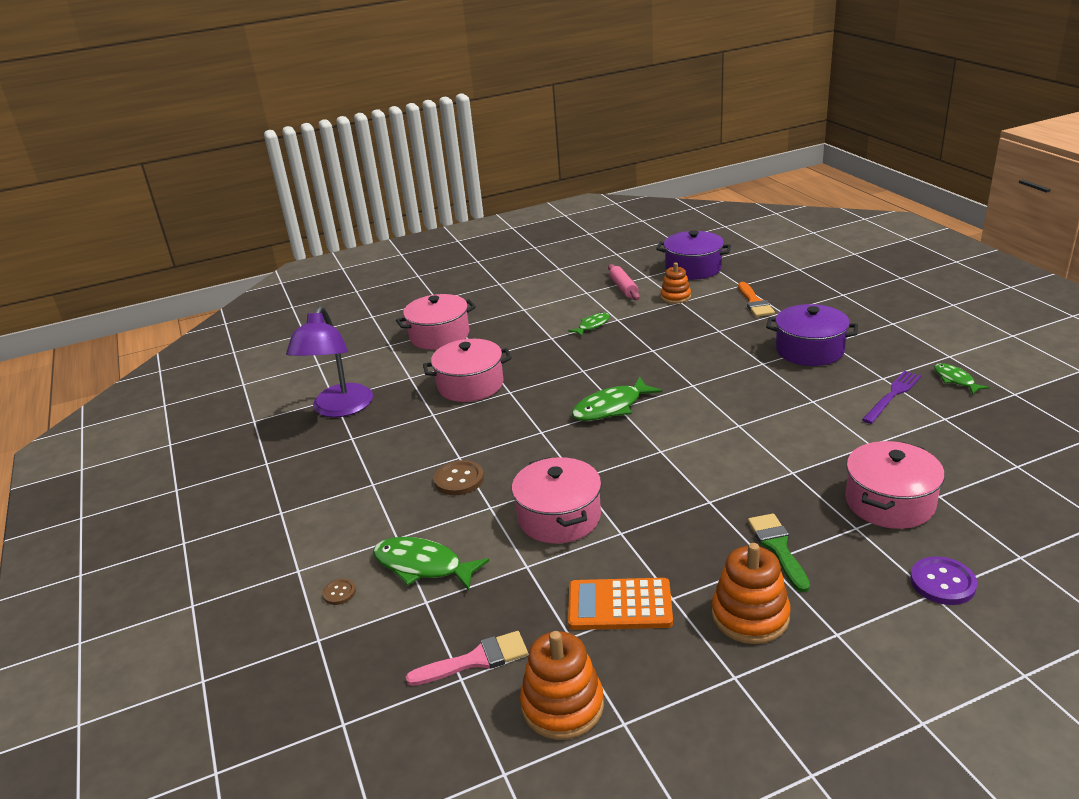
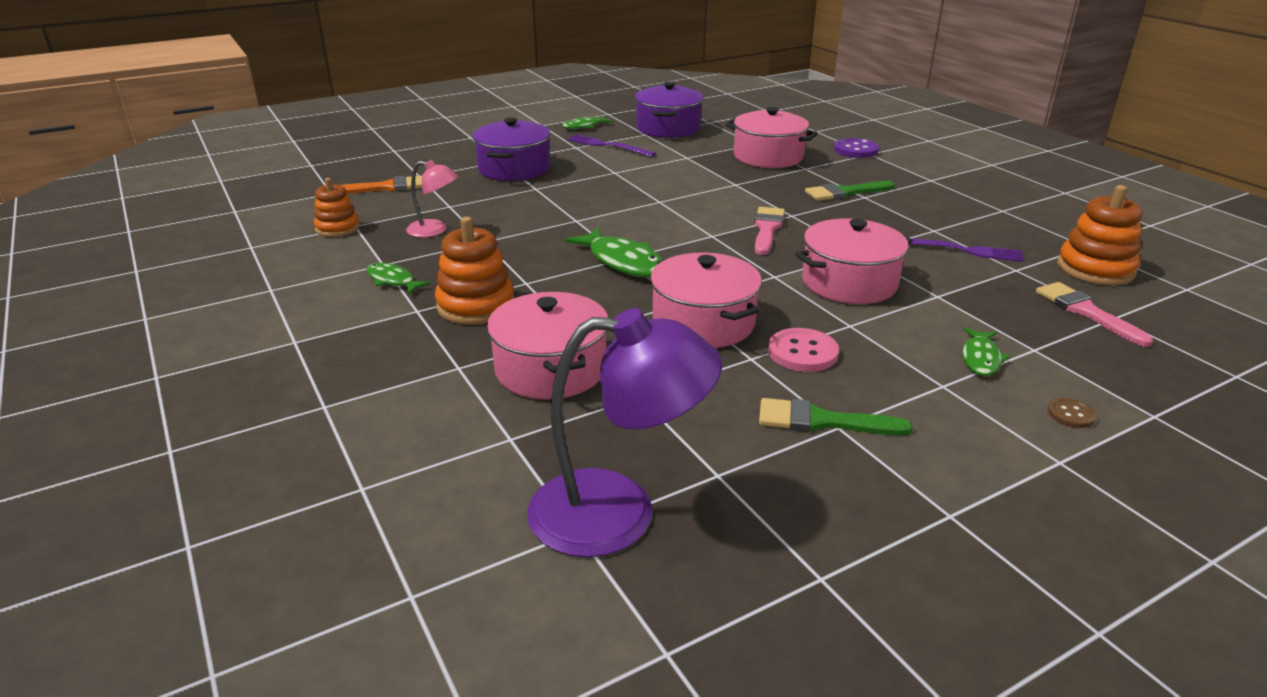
camera: 100 degrees left, 0 degrees up
green fish [373,537,490,591] -> green fish [962,327,1010,376], size x0.59
pink pot [396,294,476,350] -> pink pot moved to [650,252,762,348]
brown button [434,460,484,495] -> pink button [768,328,839,372]
orange calculator [568,578,673,630] -> purple fork [909,238,1024,262]
pink rolling pin [608,264,640,300] -> none
purple pot [656,230,731,280] -> purple pot moved to [635,82,703,138]
orange stacking toy [712,543,790,644] -> orange stacking toy moved to [435,217,514,325]
none -> pink lamp [406,160,458,238]
none -> pink brush [754,207,785,255]
none -> green brush [759,398,913,436]

